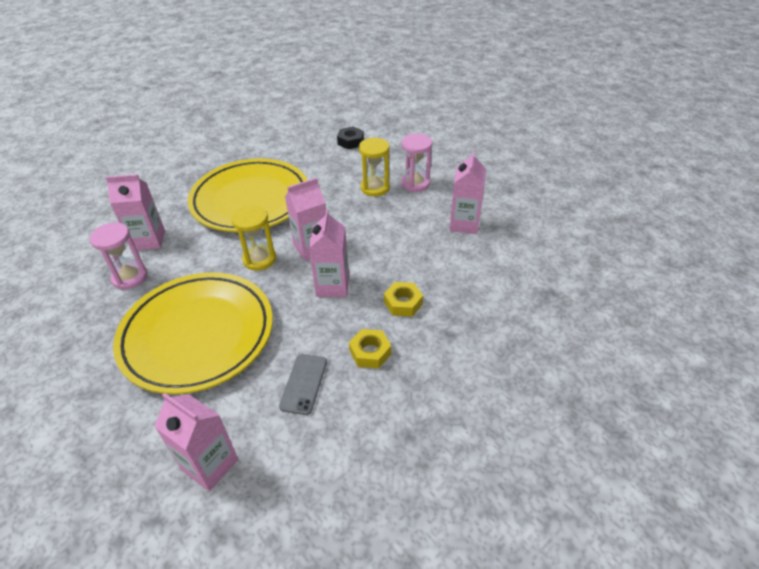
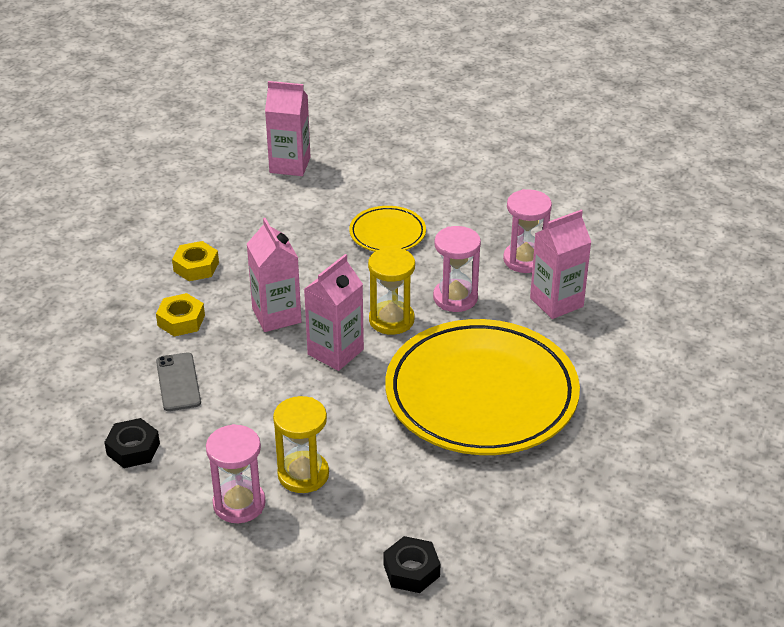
camera: 155 degrees right, 5 degrees down
yellow plate [113,272,273,394] -> yellow plate [349,206,426,252], size x0.45
grey phone [279,354,327,415] -> grey phone moved to [156,352,201,411]
pink carton [450,151,486,234] -> black nut [104,418,160,468]
none -> pink hourglass [433,226,481,312]

